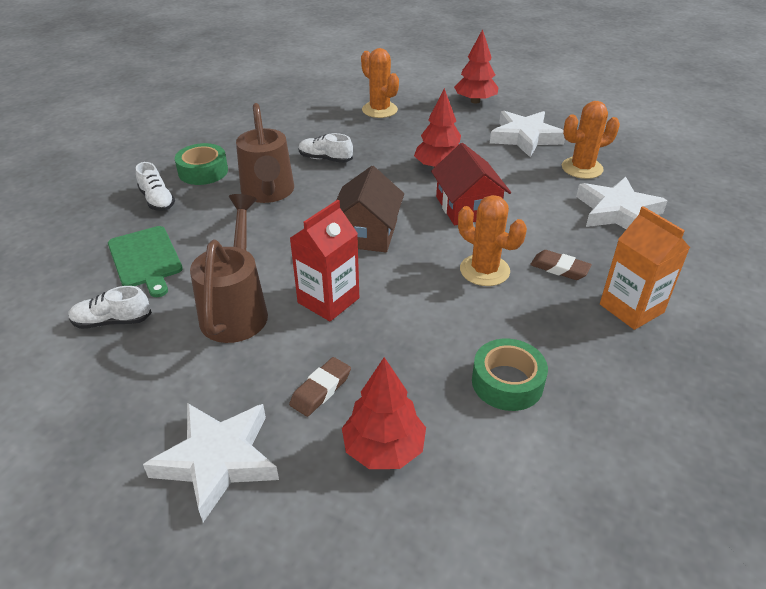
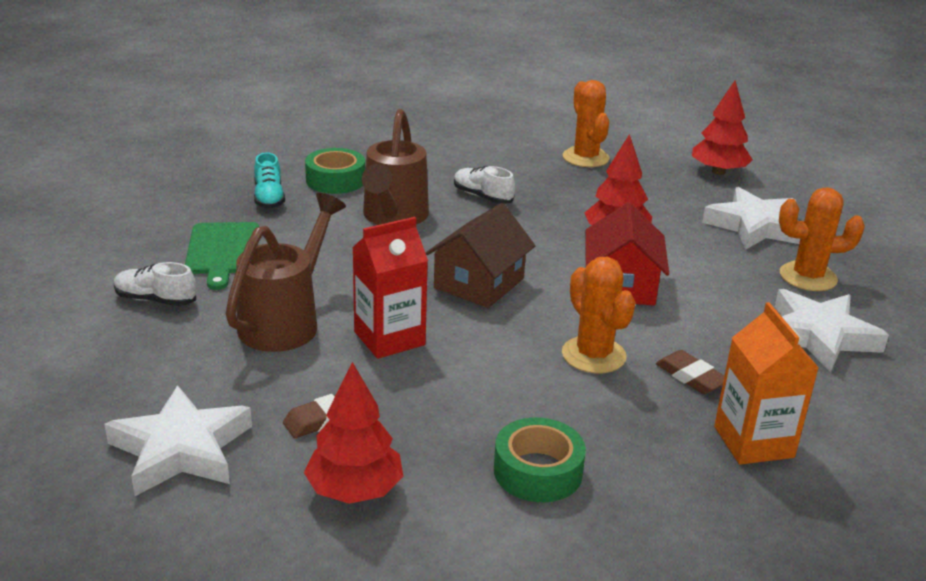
camera: 20 degrees right, 10 degrees down
white shoe [136,162,175,211] -> turquoise shoe [254,152,285,209]

